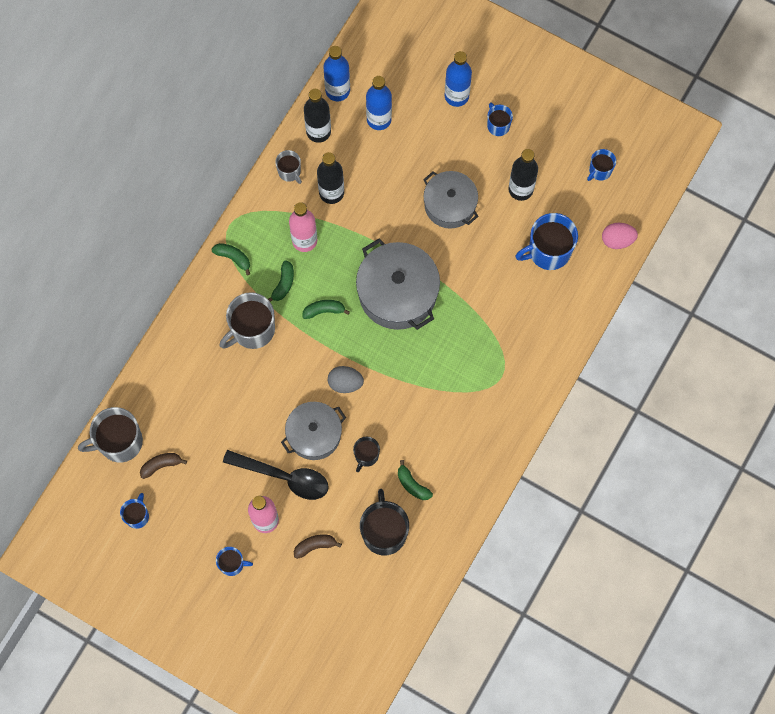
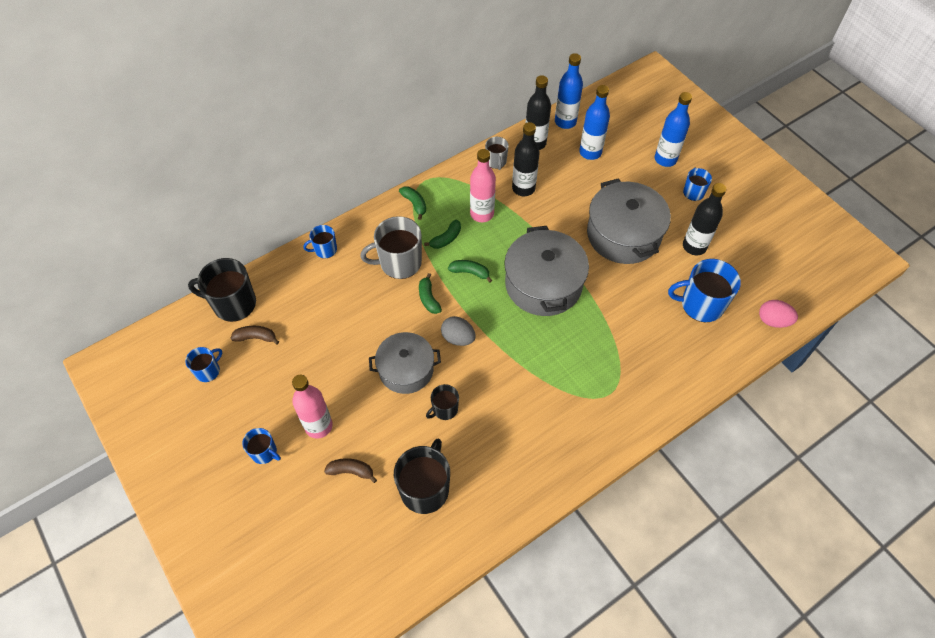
camera: 25 degrees right, 15 degrees down
grey mug [78,407,143,462] -> black mug [188,258,256,322]
black spoon [223,450,329,500] -> none
green banana [398,460,433,500] -> green banana moved to [419,273,442,314]
grey pot [423,171,478,229] -> grey pot [587,178,671,264], size x1.50
blue mug [587,149,616,181] -> blue mug moved to [303,225,337,258]

